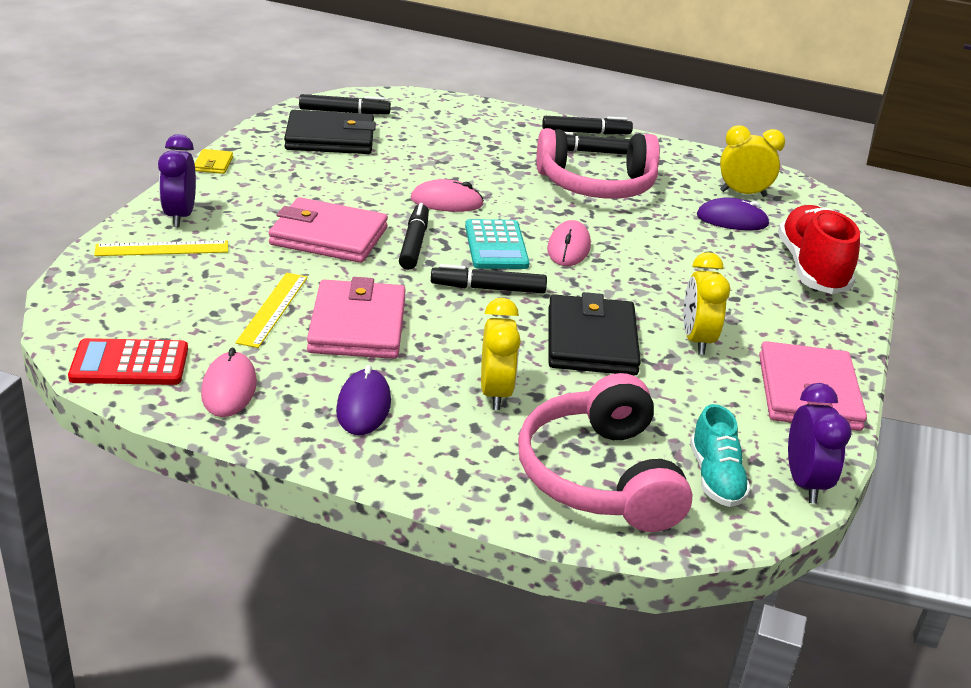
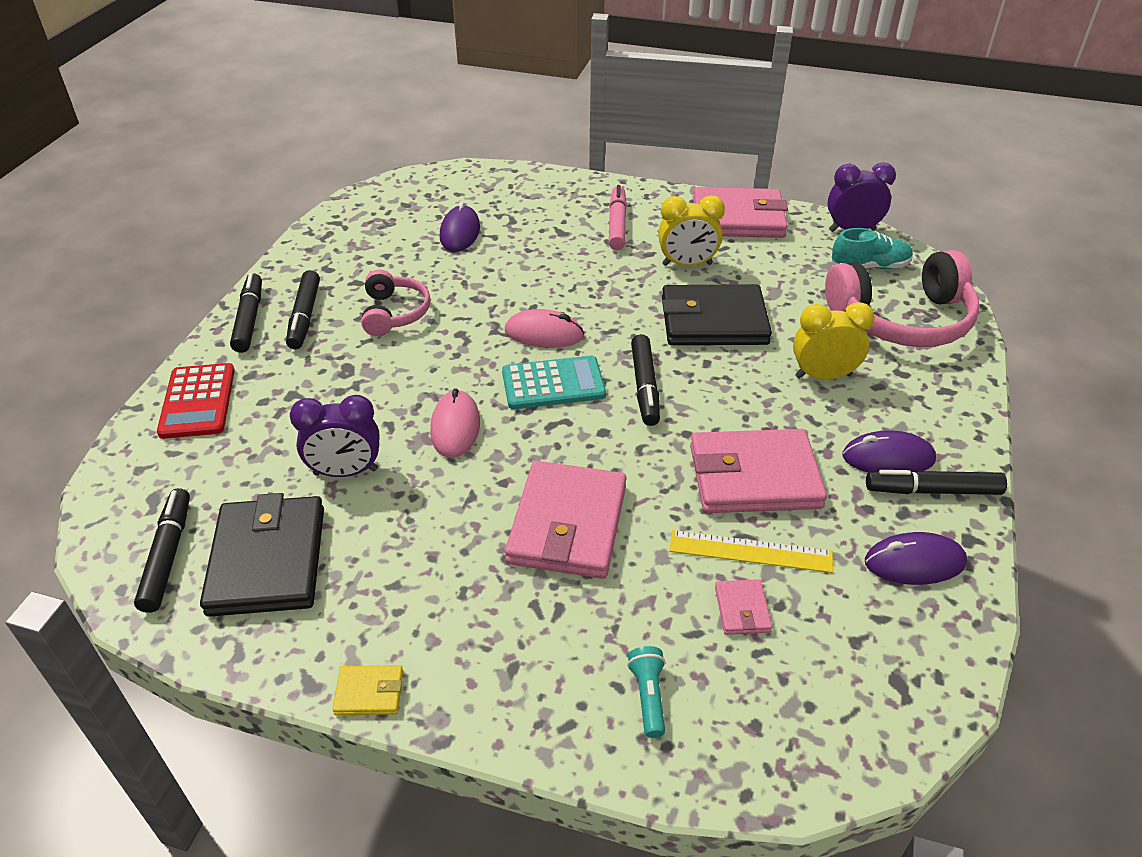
camera: 90 degrees left, 10 degrees up
red calculator [68,338,188,385] -> red calculator moved to [157,363,235,439]
yellow ruler [94,241,228,256] -> turquoise flashlight [627,646,665,738]
purple clock [158,134,196,227] -> purple clock moved to [290,395,380,477]
pink mouse [201,347,257,417] -> purple mouse [865,532,967,585]
black marker [399,203,429,270] -> black marker moved to [866,470,1007,495]
pink headphones [537,128,660,199] -> pink headphones [361,269,431,336], size x0.56
yellow clock [720,125,785,197] -> none
red shoe [778,205,860,294] -> none
none -> pink marker [609,185,627,250]
none -> pink wallet [715,579,772,635]

